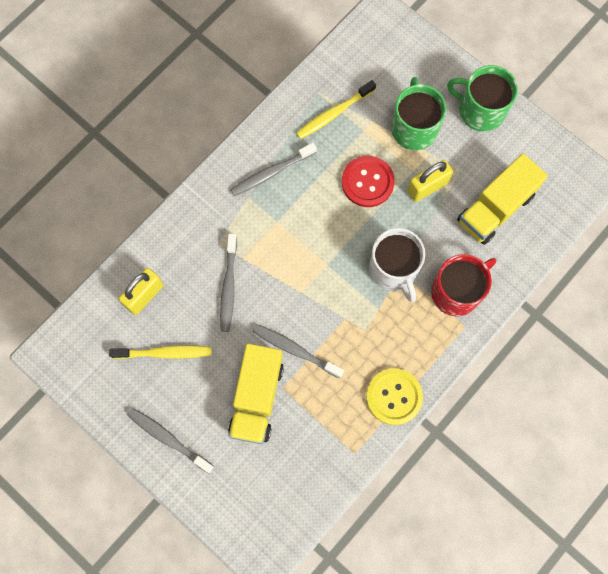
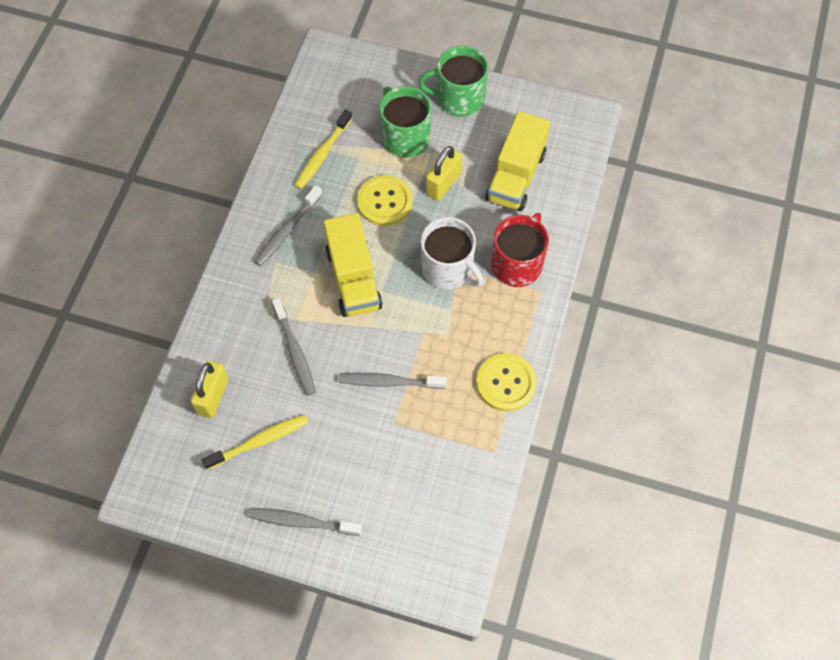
camera: 25 degrees left, 10 degrees down
yellow truck [228,343,284,444] -> yellow truck moved to [323,213,383,317]
red button [342,156,395,207] -> yellow button [357,175,412,226]

